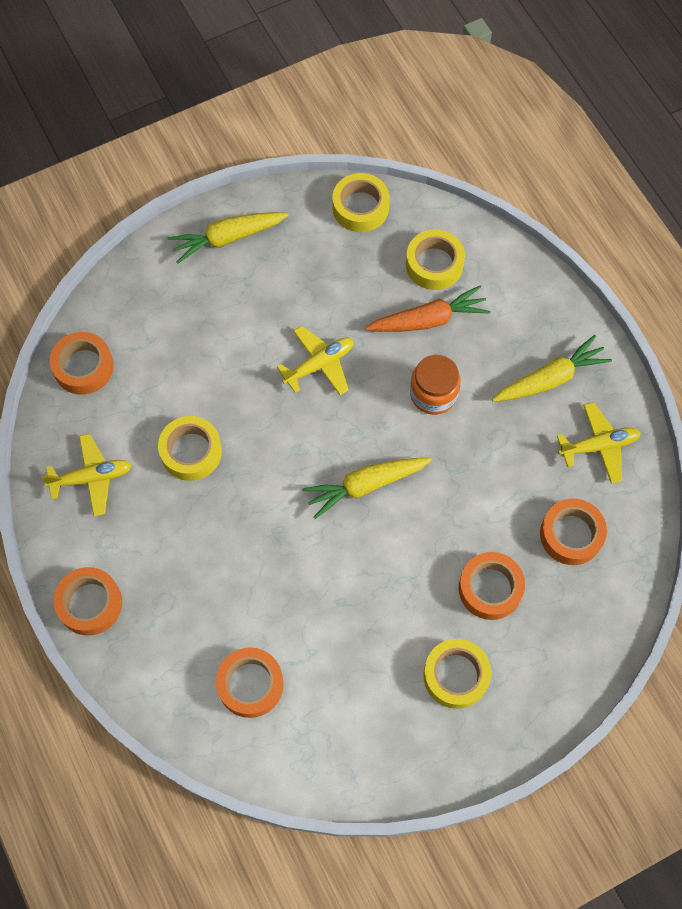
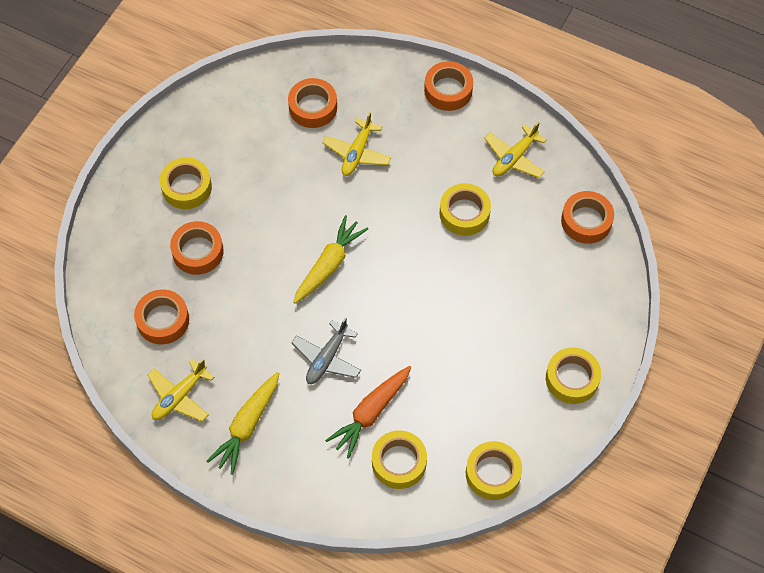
camera: 145 degrees right, 5 degrees down
yellow carrot [167,212,289,264] -> yellow tape [546,347,601,404]
yellow plane [277,326,353,395] -> yellow plane moved to [323,112,391,176]
orange jar [410,355,461,415] -> grey plane [292,317,361,384]

